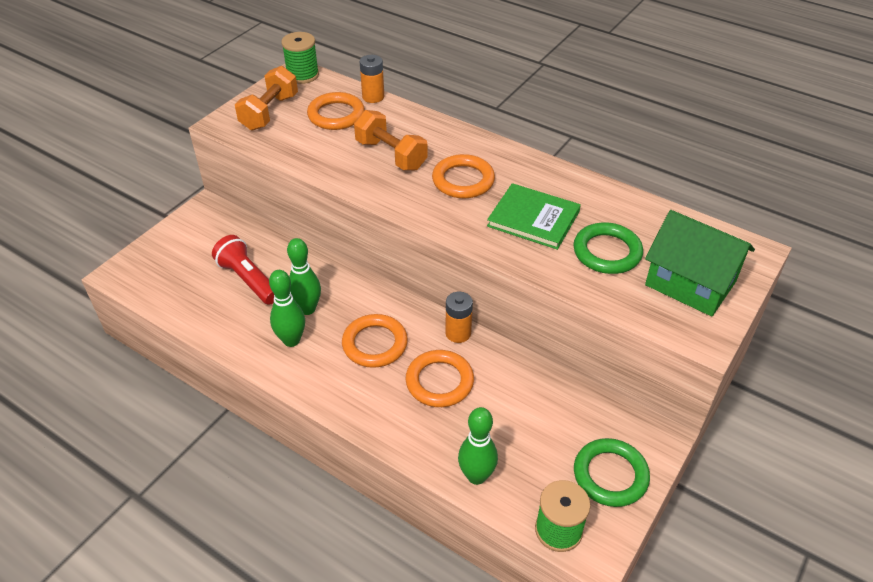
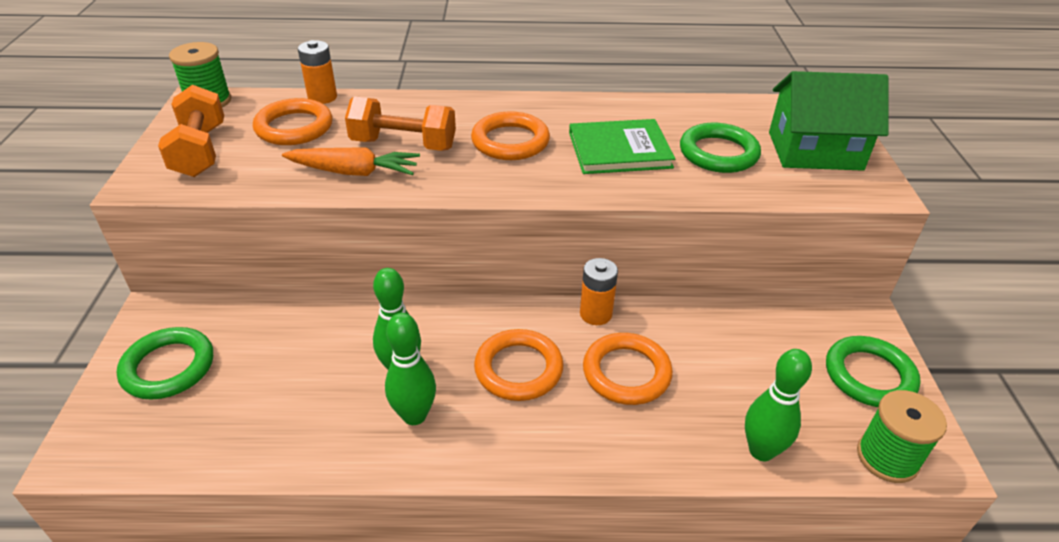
camera: 35 degrees left, 5 degrees down
red flashlight [212,235,274,305] -> none
none -> green ring [117,327,213,400]
none -> orange carrot [282,147,420,176]

